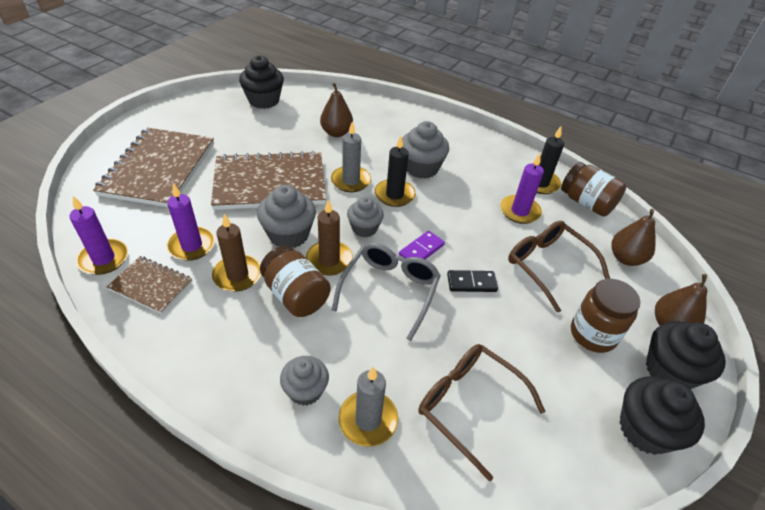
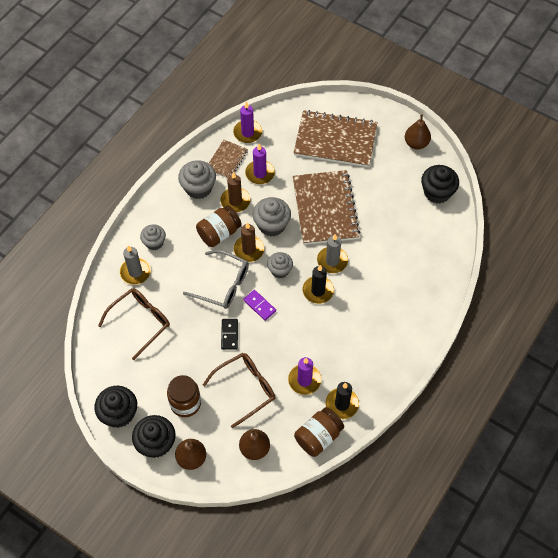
camera: 95 degrees right, 15 degrees up
brown pear [320,83,353,137] -> brown pear moved to [405,114,431,149]
grey cupcake [402,121,449,179] -> grey cupcake moved to [178,160,216,199]

